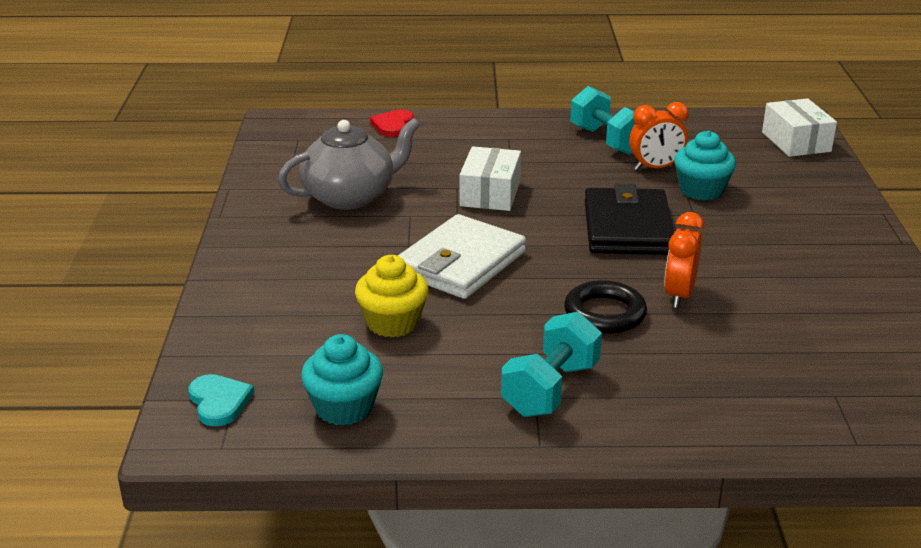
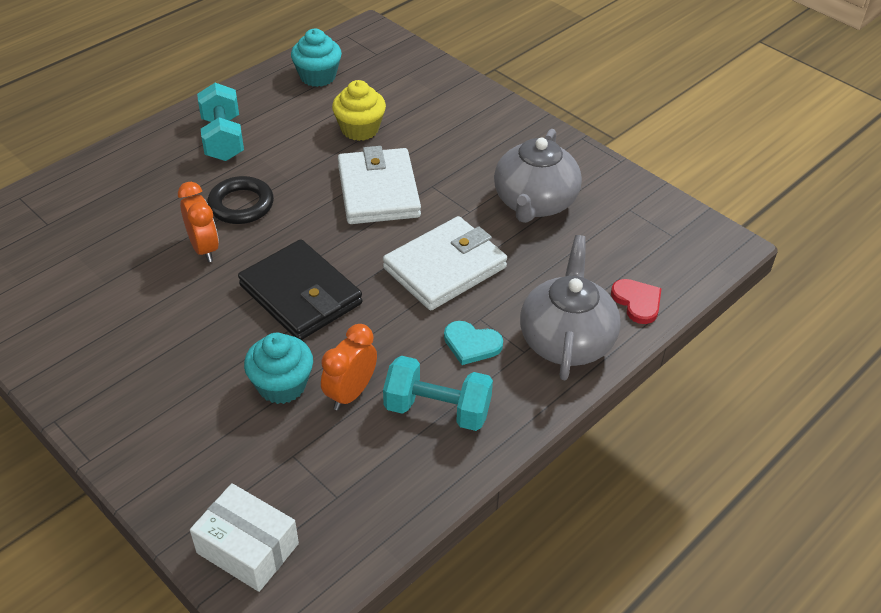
camera: 135 degrees right, 15 degrees up
turquoise heart [189,374,254,426] -> turquoise heart moved to [444,321,503,365]
white box [460,146,521,211] -> white wallet [383,216,507,310]
none -> grey teapot [520,235,621,380]

